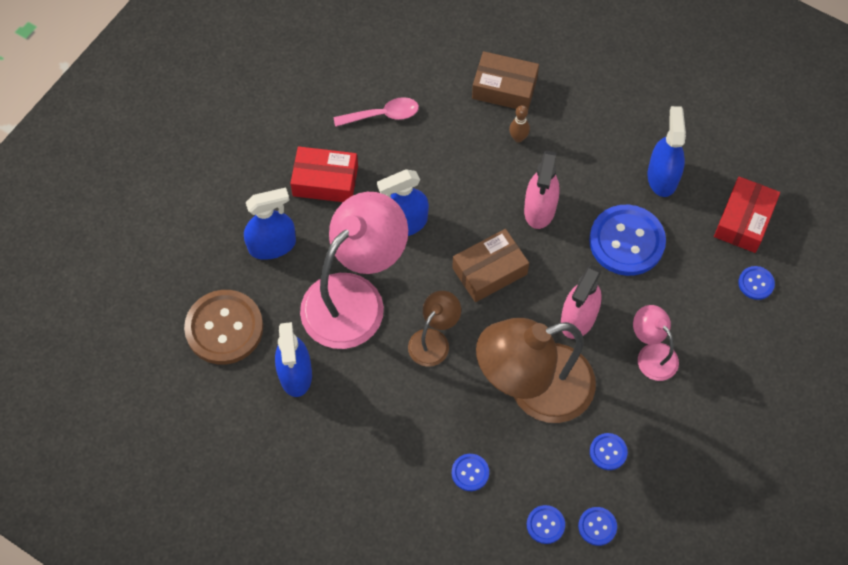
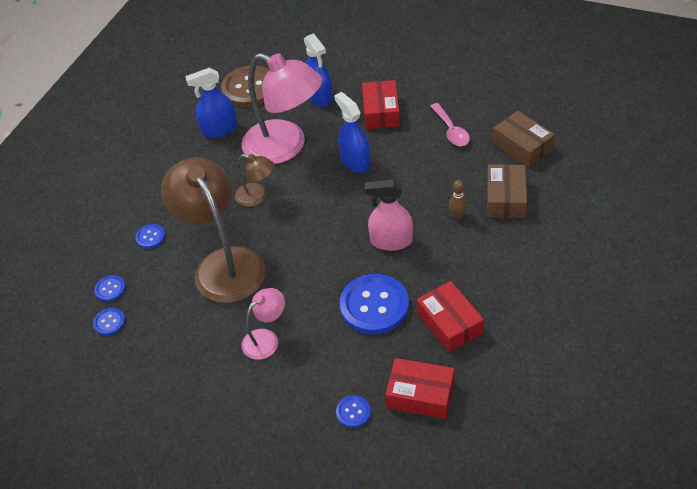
camera: 85 degrees right, 15 degrees down
brown box [452,229,529,302] -> brown box moved to [493,111,555,167]
pink spray bottle [561,265,602,339] -> none
blue button [590,433,628,470] -> none
blue spray bottle [647,106,686,197] -> red box [417,281,484,352]

